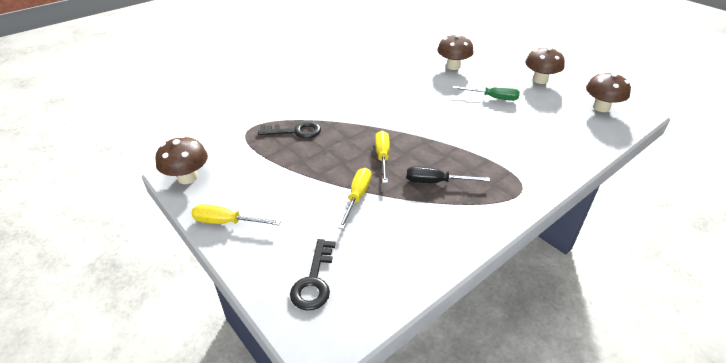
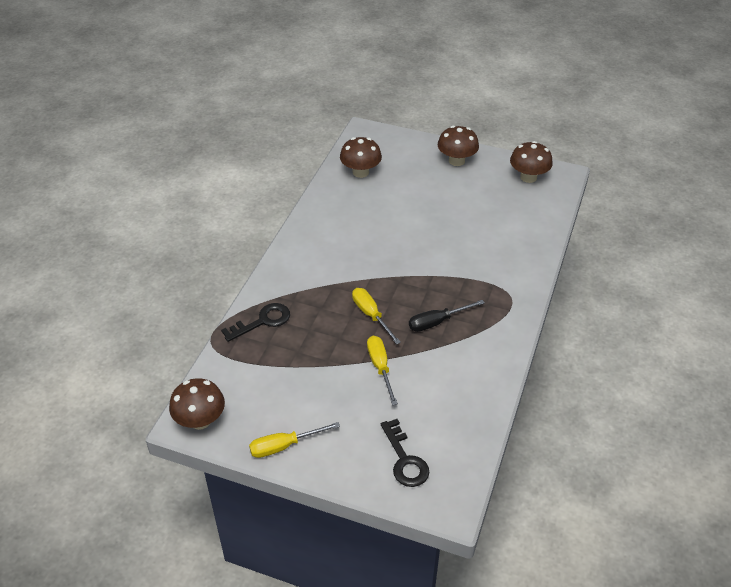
camera: 30 degrees left, 5 degrees up
green screwdriver [453,86,520,101] -> none

